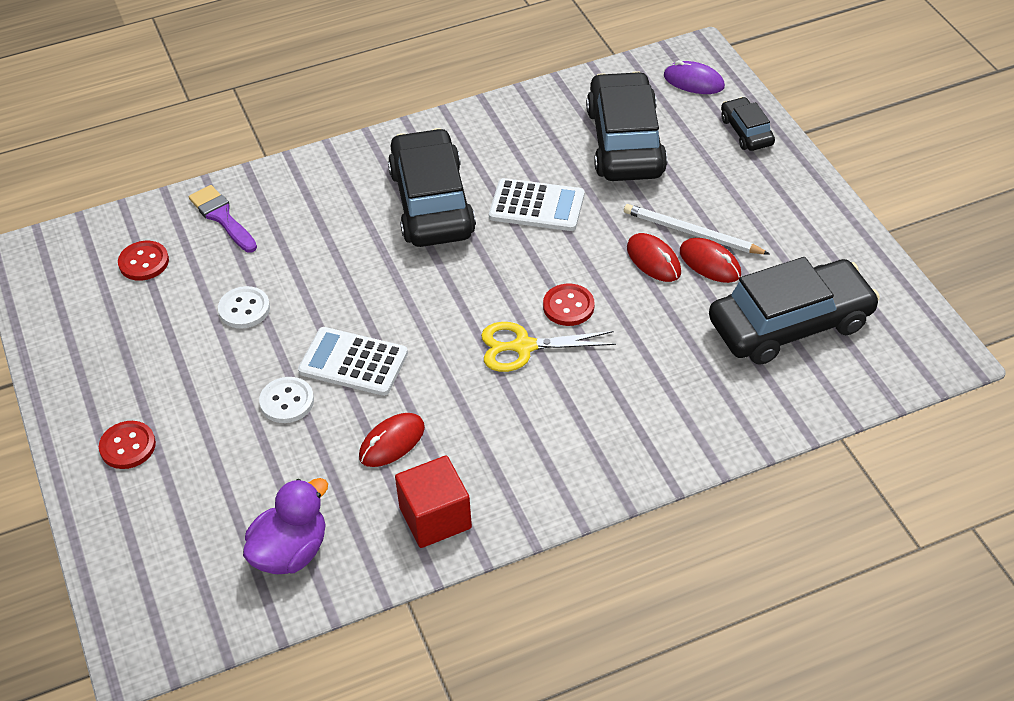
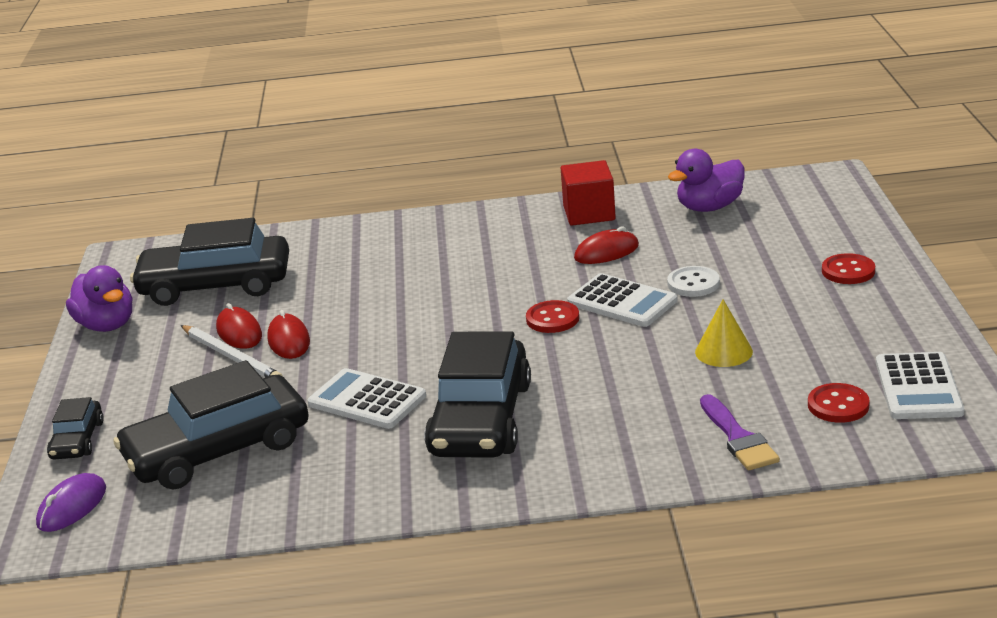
camera: 160 degrees left, 20 degrees down
white button [218,286,270,329] -> yellow cone [695,300,753,367]
yellow scissors [481,322,616,372] -> none
red button [543,284,594,326] -> red button moved to [526,300,579,333]
black car [586,71,667,181] -> black car turned 45 degrees clockwise [113,360,309,490]
purple mouse [664,60,725,94] -> purple mouse turned 75 degrees clockwise [36,473,106,532]
none -> purple duck [66,265,132,332]
none -> white calculator [876,352,964,419]

